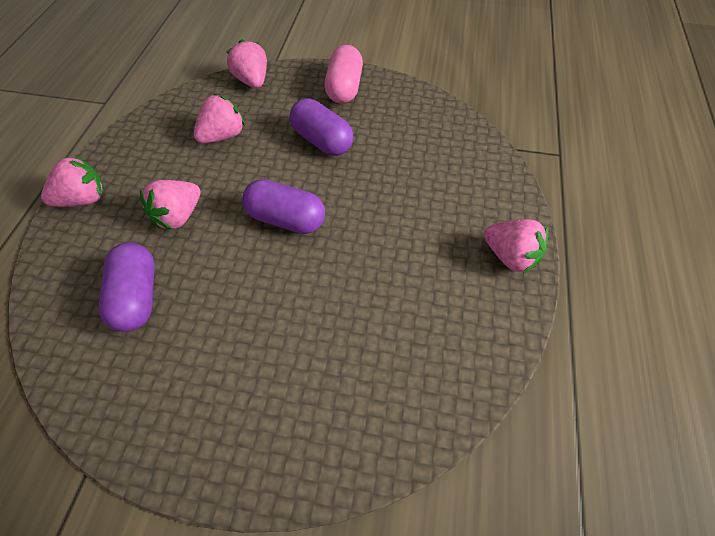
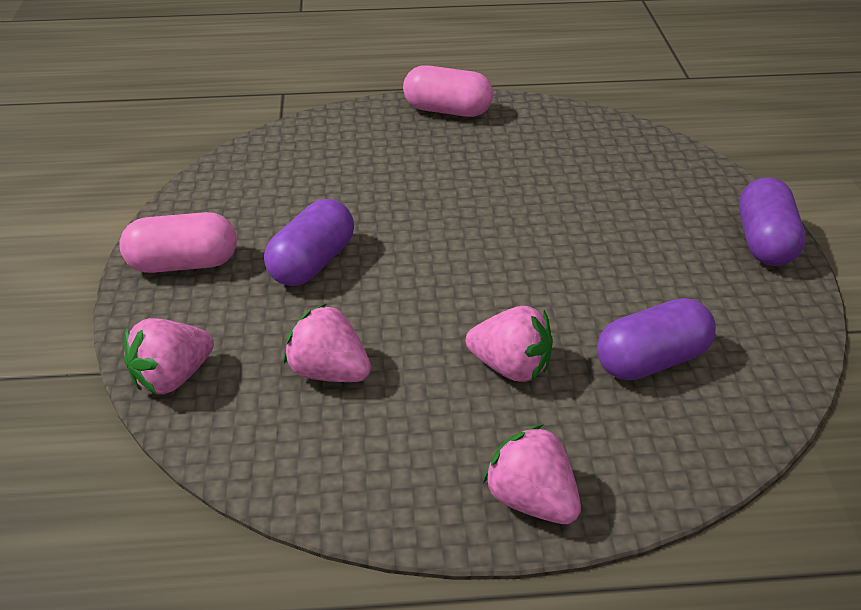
camera: 105 degrees left, 15 degrees down
purple capsule [242,179,325,234] -> purple capsule moved to [739,177,806,266]
pink strawberry [484,219,548,274] -> pink capsule [403,65,493,117]

